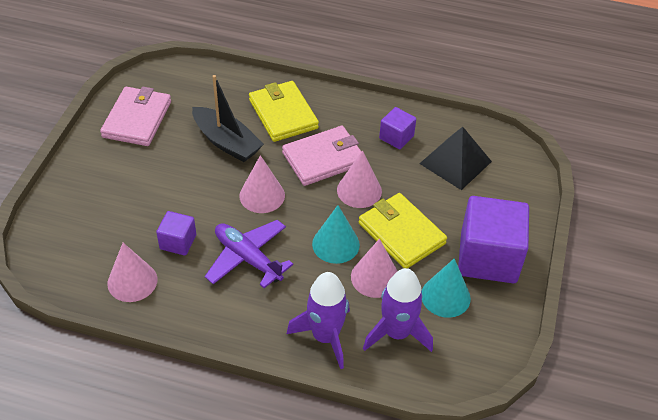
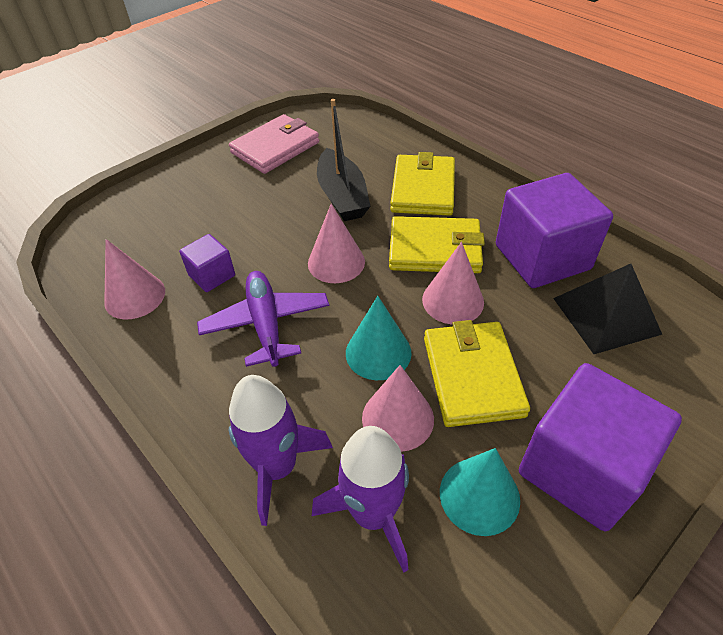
camera: 35 degrees right, 0 degrees up
pink wallet [282,126,361,186] -> yellow wallet [389,216,485,273]
purple cube [379,107,416,149] -> purple cube [496,173,613,288], size x2.02

